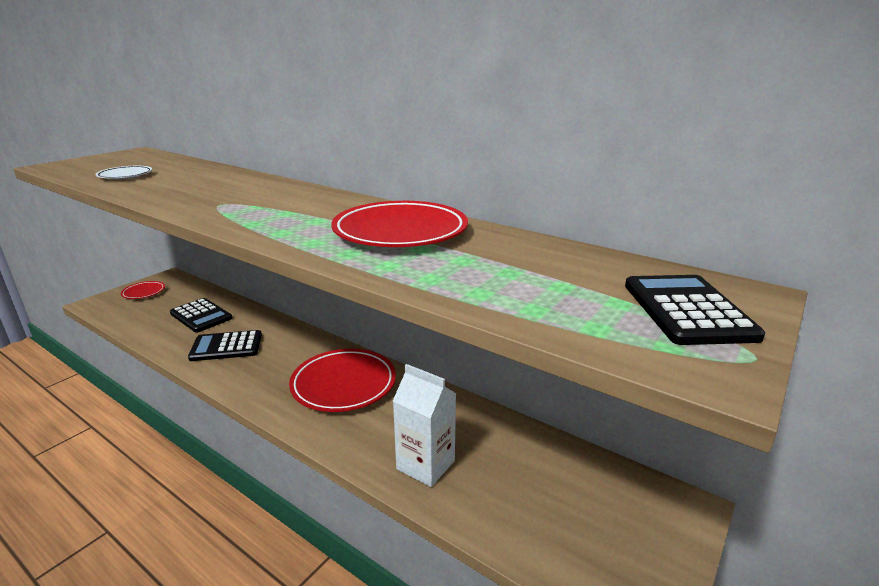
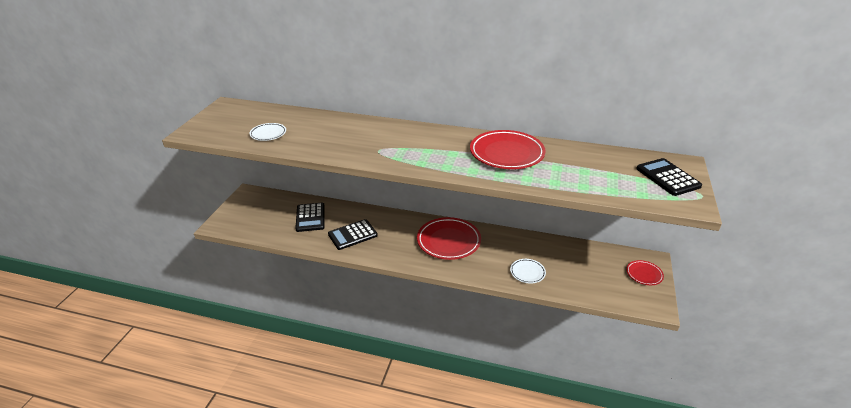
camera: 20 degrees left, 10 degrees up
red plate [121,281,165,299] -> red plate moved to [626,260,664,285]
black calculator [170,298,232,333] -> black calculator turned 60 degrees clockwise [295,203,325,232]
white carton [393,364,456,487] -> white plate [510,259,546,284]

